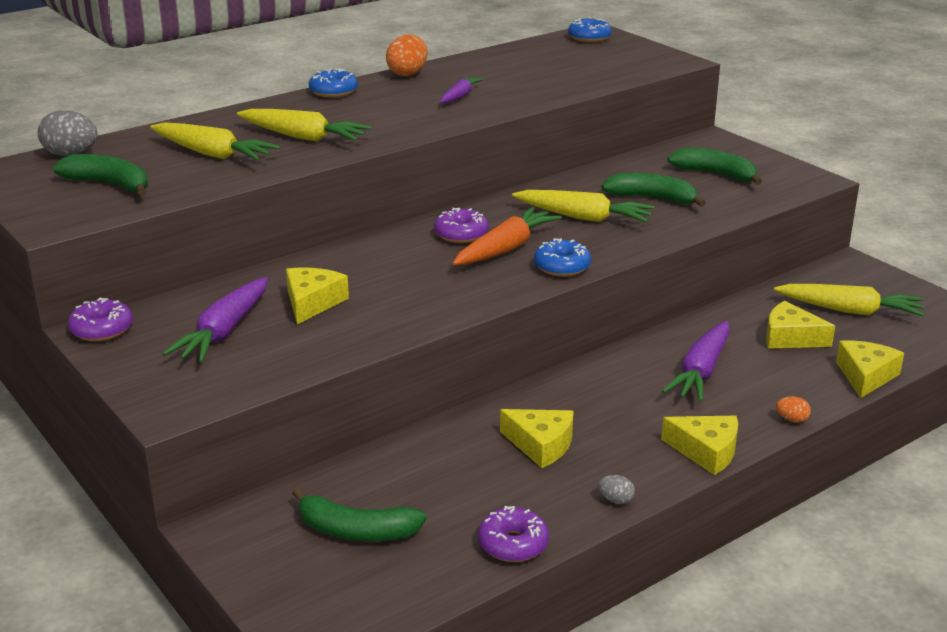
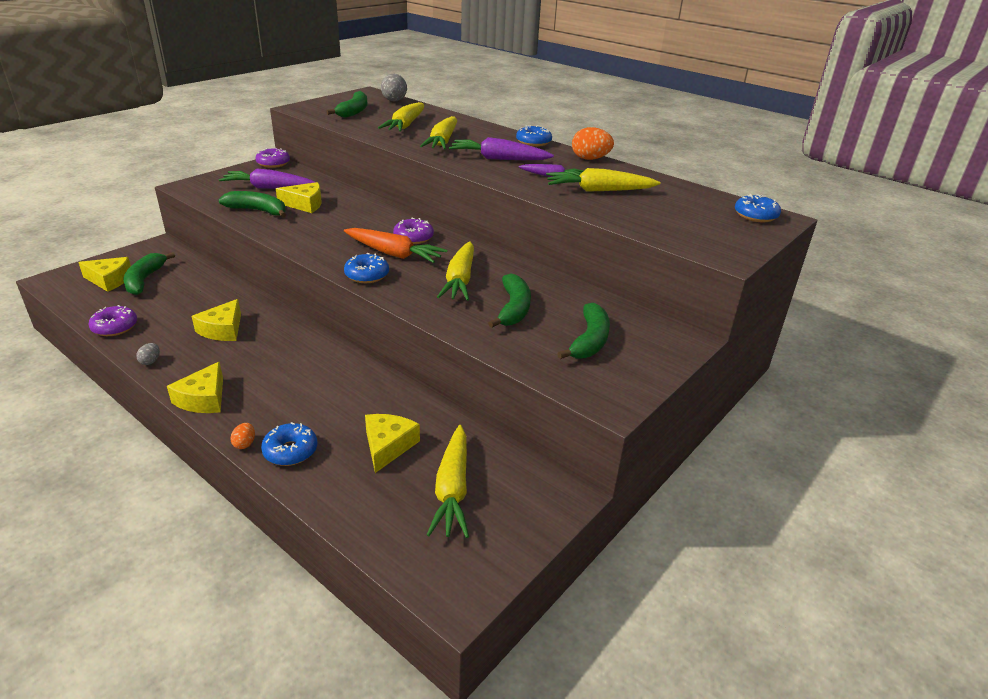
camera: 75 degrees right, 5 degrees up
purple carrot [662,321,730,402] -> purple carrot moved to [449,137,554,160]
yellow cheese [836,340,904,398] -> yellow cheese moved to [78,257,131,292]
none -> green banana [219,191,286,218]
none -> blue donut [261,422,317,466]
none -> yellow carrot [546,168,660,192]

